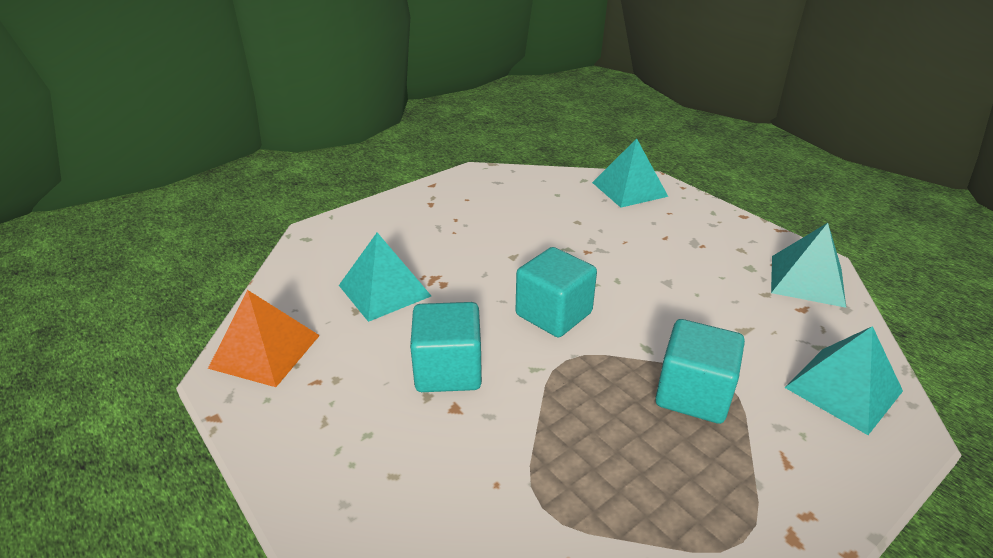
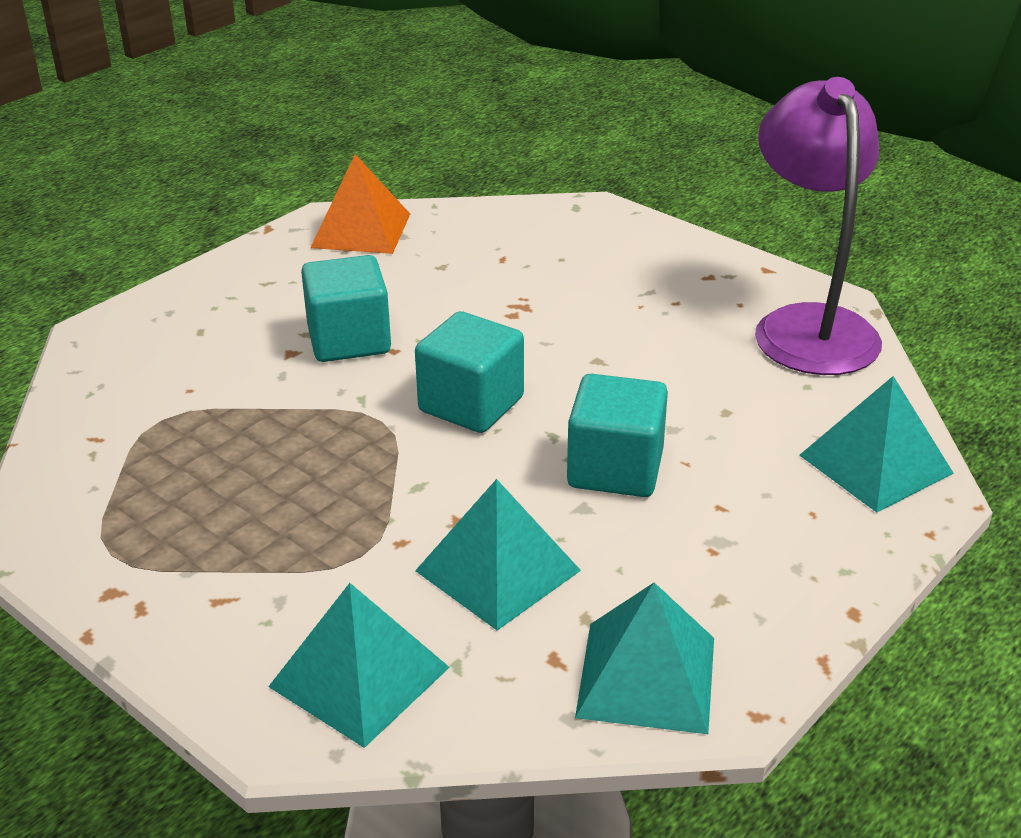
camera: 80 degrees right, 0 degrees up
turquoise pyramid [339,233,431,322] -> turquoise pyramid moved to [415,479,581,630]
turquoise cube [655,319,745,424] -> turquoise cube moved to [567,374,668,497]
none -> purple lamp [755,77,882,375]

